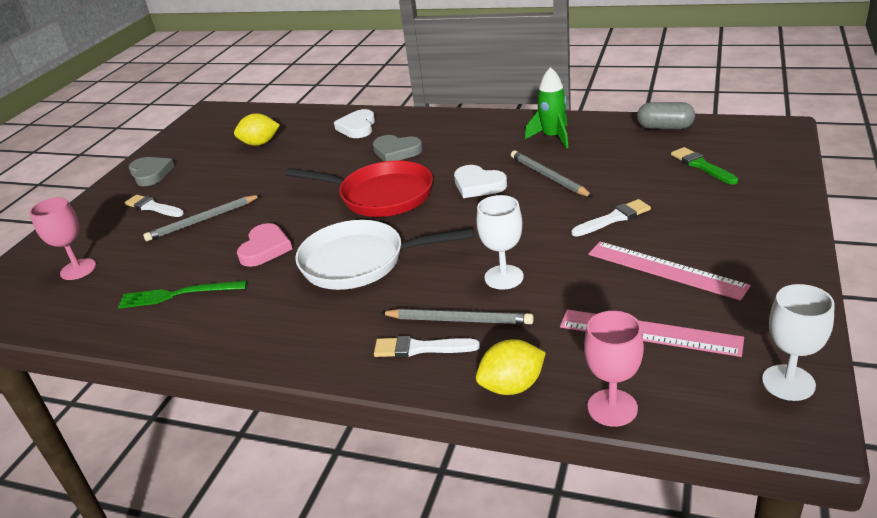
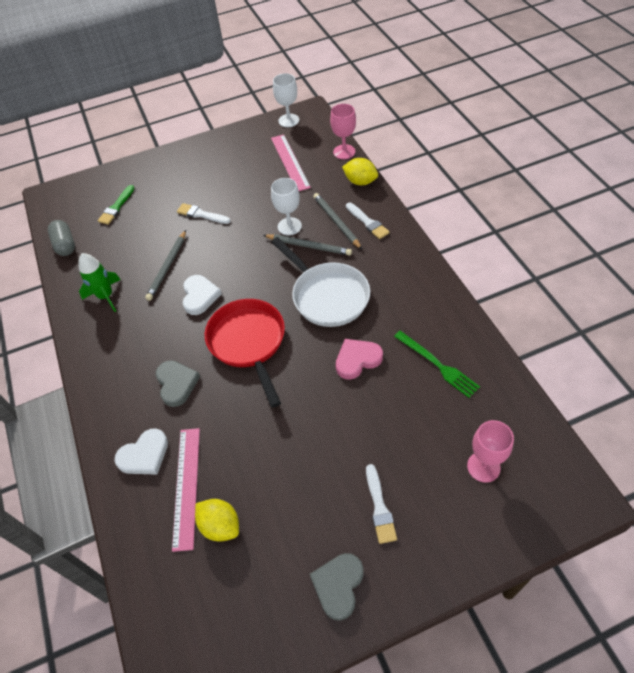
camera: 130 degrees left, 20 degrees up
grey pencil [143,195,261,241] -> grey pencil moved to [263,234,352,256]
pink ruler [588,242,751,301] -> pink ruler moved to [172,428,200,552]

